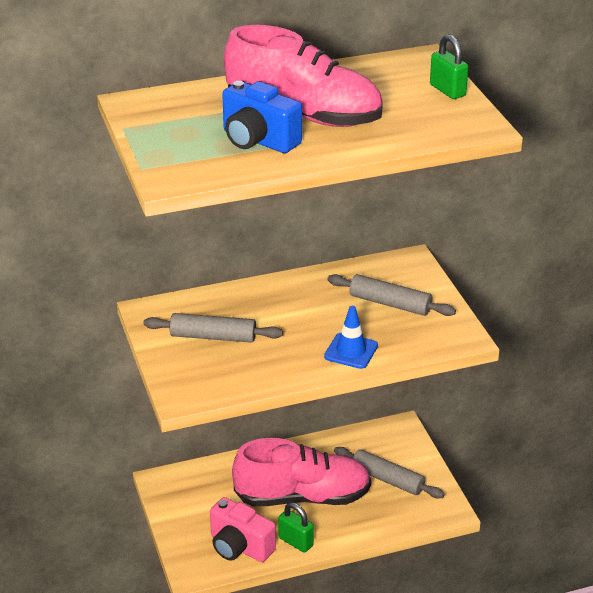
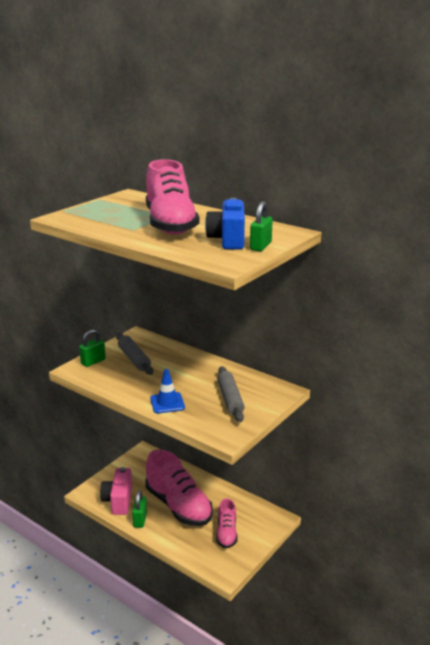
camera: 55 degrees right, 10 degrees down
blue camera [222,81,302,153] -> blue camera moved to [205,198,245,249]
grey rolling pin [334,447,445,498] -> pink shoe [216,498,238,548]
none -> green padlock [79,329,106,367]

